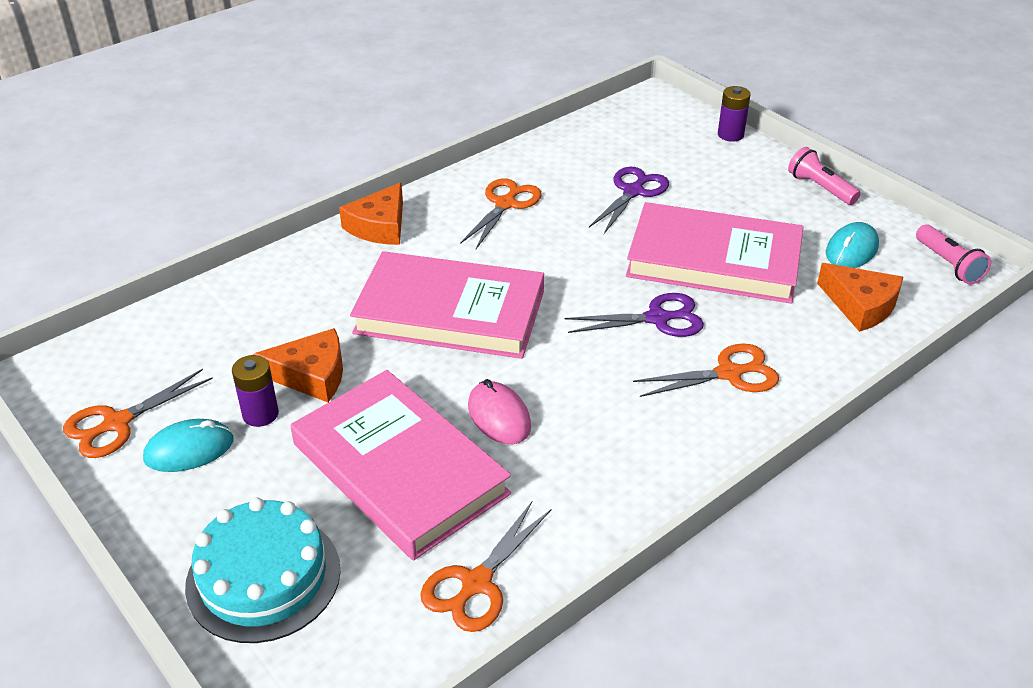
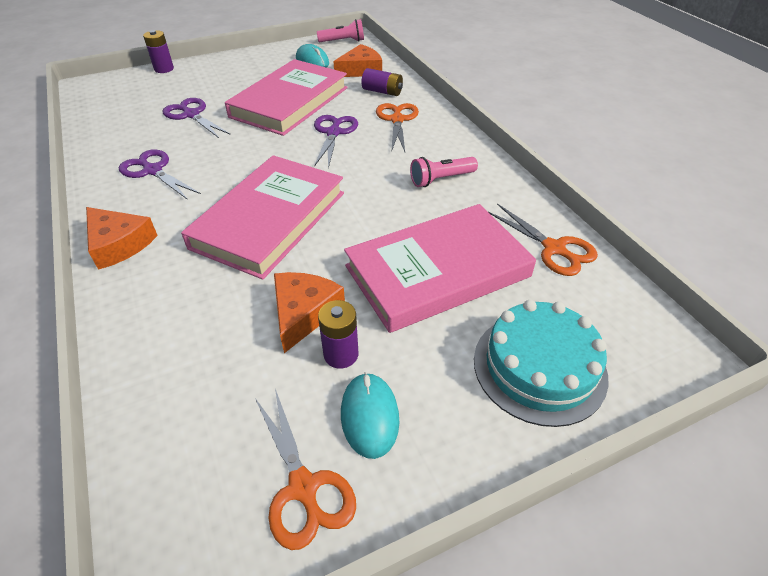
camera: 75 degrees left, 5 degrees up
orange scissors [460,178,542,249] -> purple scissors [119,149,201,200]
pink mouse [468,379,531,444] -> none
pink flashlight [788,147,861,205] -> pink flashlight moved to [410,157,478,187]
none -> purple battery [361,68,403,96]

